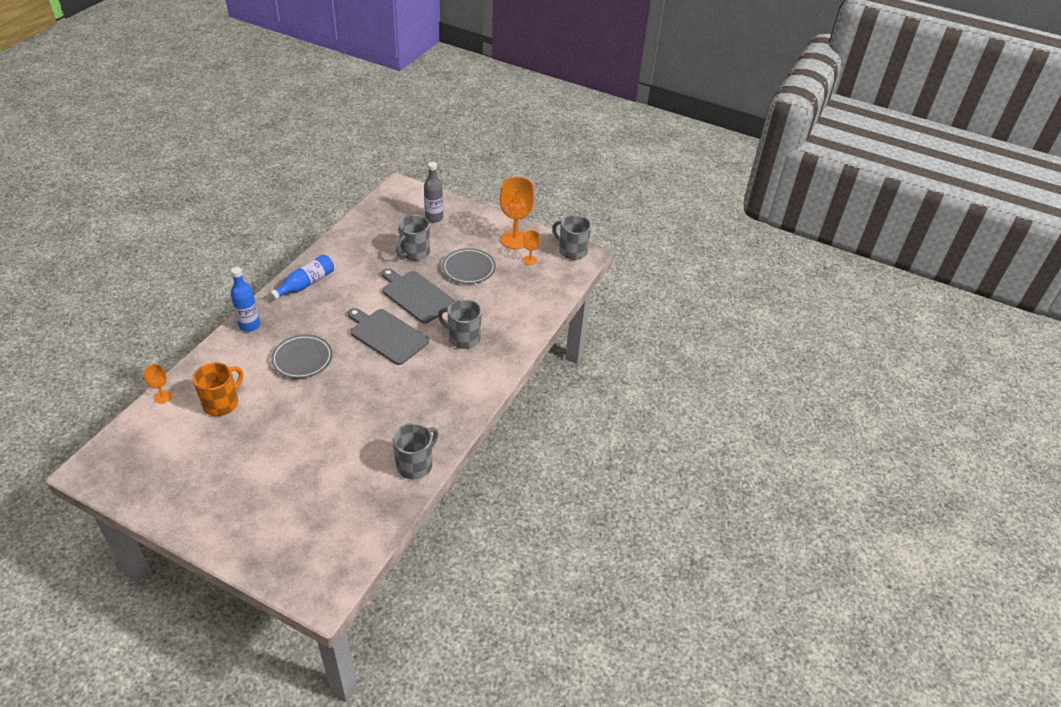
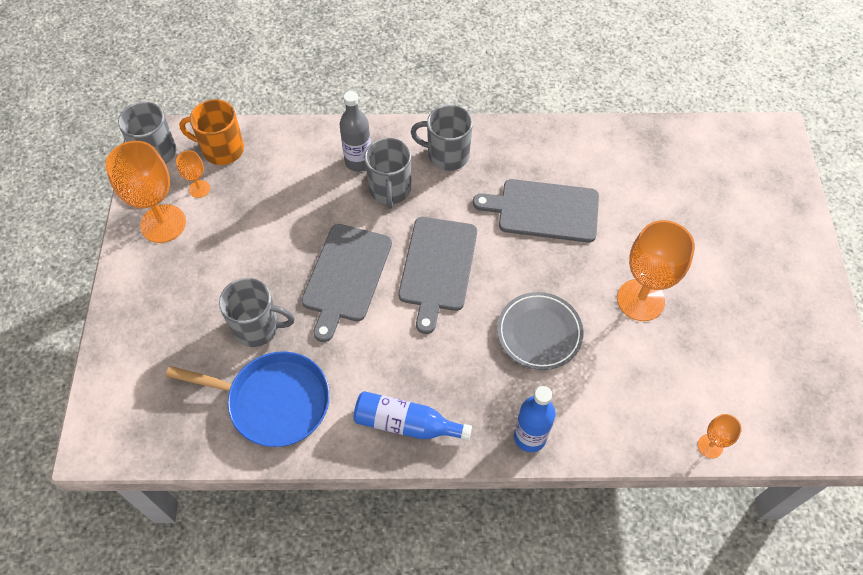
camera: 115 degrees left, 15 degrees up
orange mug [193,362,243,416] -> orange mug moved to [179,99,244,165]
grey mug [393,423,438,479] -> grey mug moved to [411,105,473,171]
grey bottle [424,162,443,222] -> grey bottle moved to [339,91,371,172]
grey plate [442,248,496,284] -> none
none -> blue pan [166,351,330,447]
none -> grey cutting board [473,179,599,242]
none -> orange goblet [617,220,695,321]

